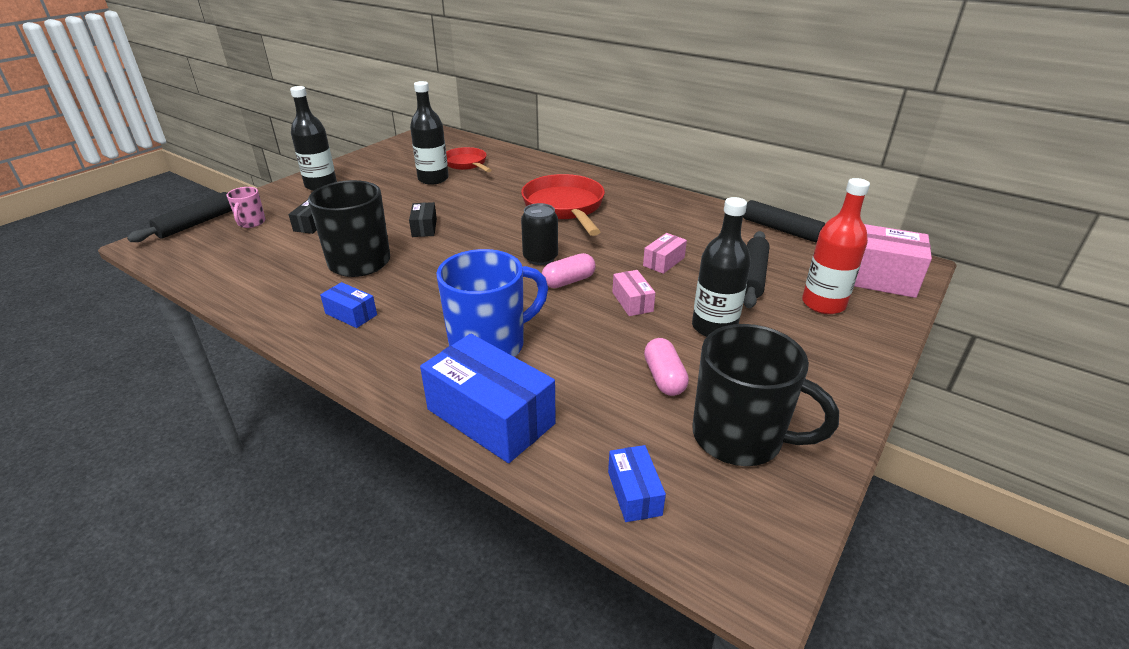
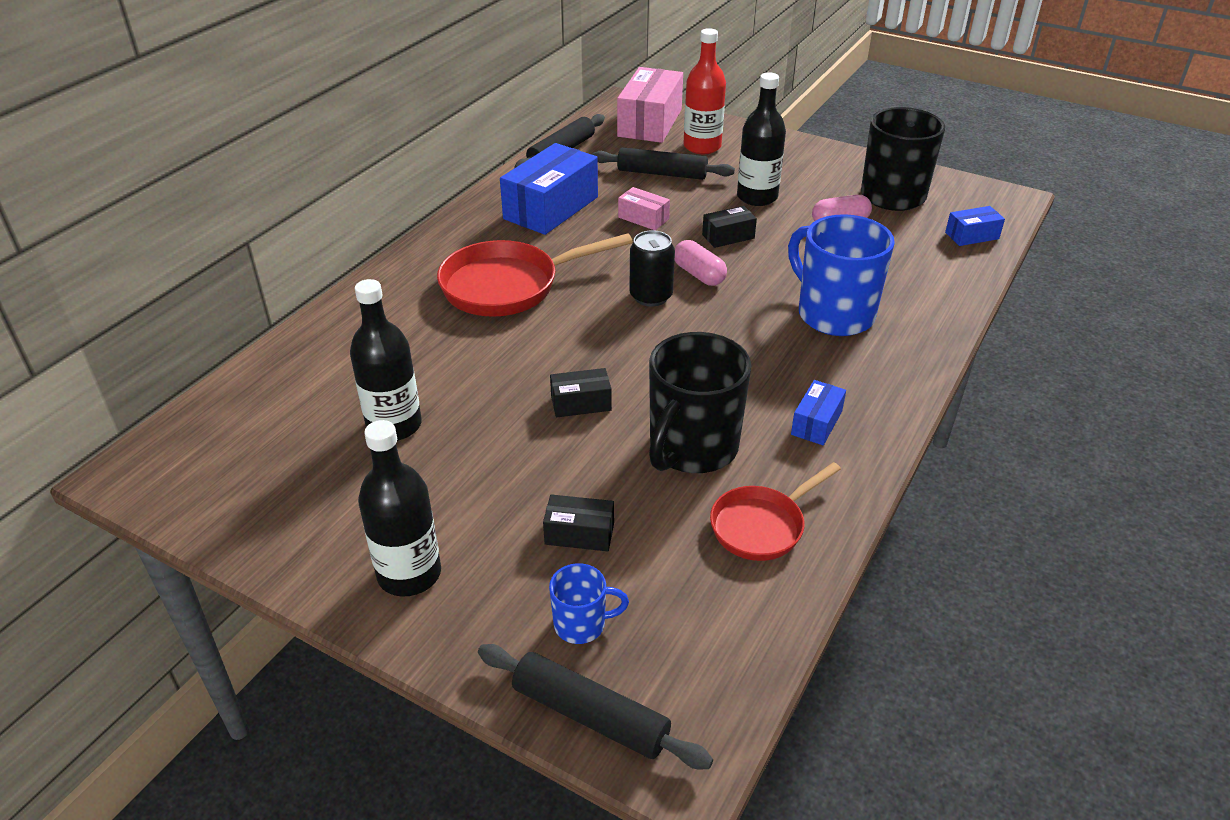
camera: 95 degrees left, 5 degrees up
pink mug [226,187,266,228] -> blue mug [549,563,629,644]
blue box [420,334,556,463] -> blue box moved to [500,143,598,235]
red pan [446,147,492,172] -> red pan moved to [710,462,841,561]
pink box [612,270,656,316] -> black box [702,206,757,248]

